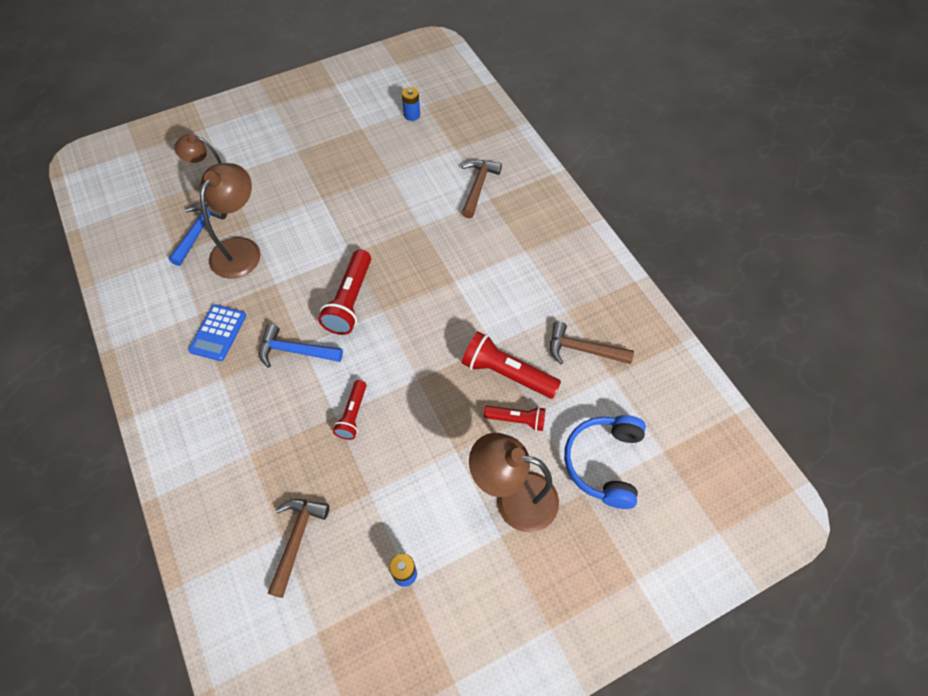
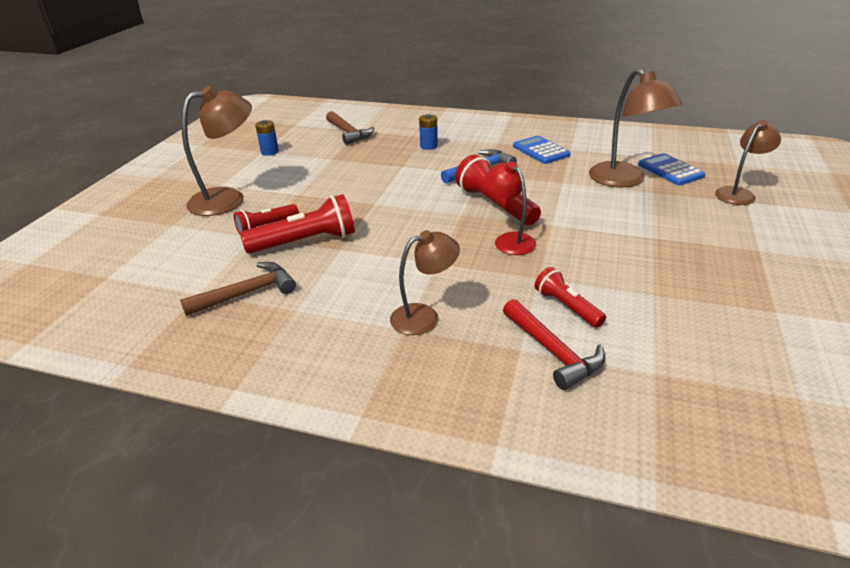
camera: 135 degrees right, 25 degrees down
blue hammer [169,203,227,266] -> blue calculator [638,153,705,185]
red flashlight [333,380,366,440] -> red flashlight moved to [535,267,606,328]
blue battery [402,87,420,121] -> blue battery moved to [419,114,438,150]
brown hammer [462,160,502,218] -> red hammer [503,299,605,390]
blue headphones [564,415,646,509] -> none
none -> brown lamp [390,230,460,335]
none -> red lamp [485,162,536,255]

